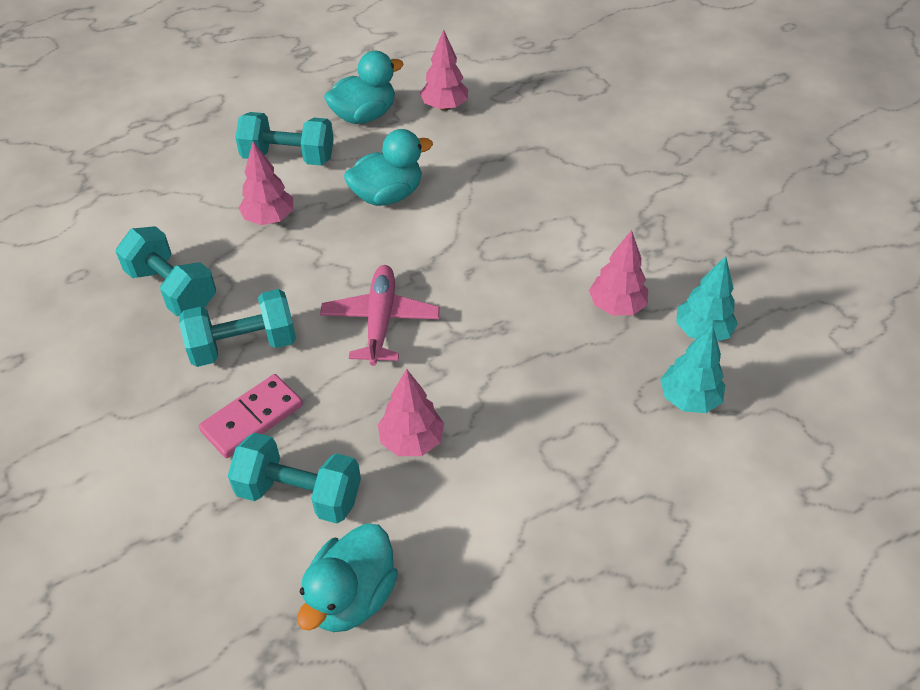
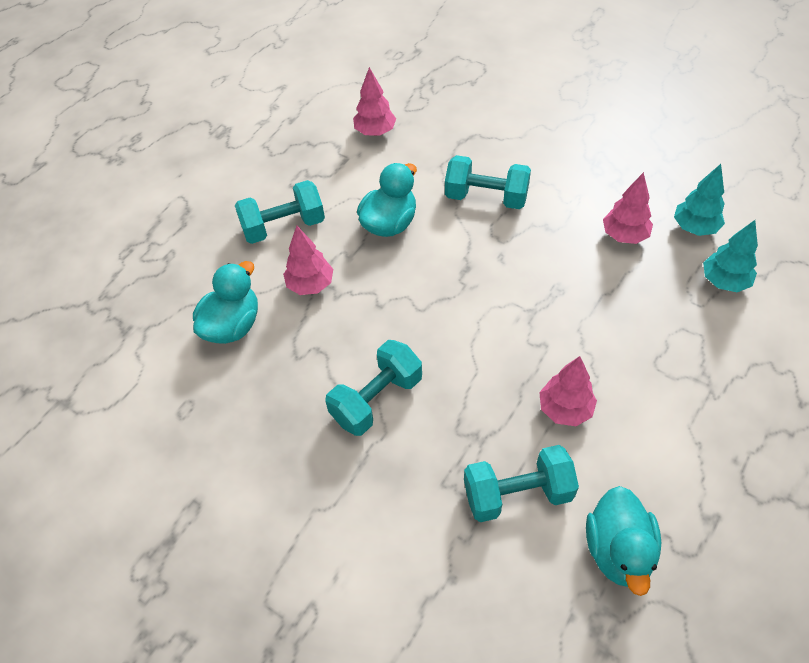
camera: 25 degrees left, 5 degrees up
turquoise dumbbell [116,226,216,316] -> turquoise dumbbell moved to [445,155,531,209]
pink domino [199,374,303,458] -> none
pink plane [320,265,440,366] -> none
turquoise duck [324,51,404,124] -> turquoise duck moved to [193,261,258,344]

